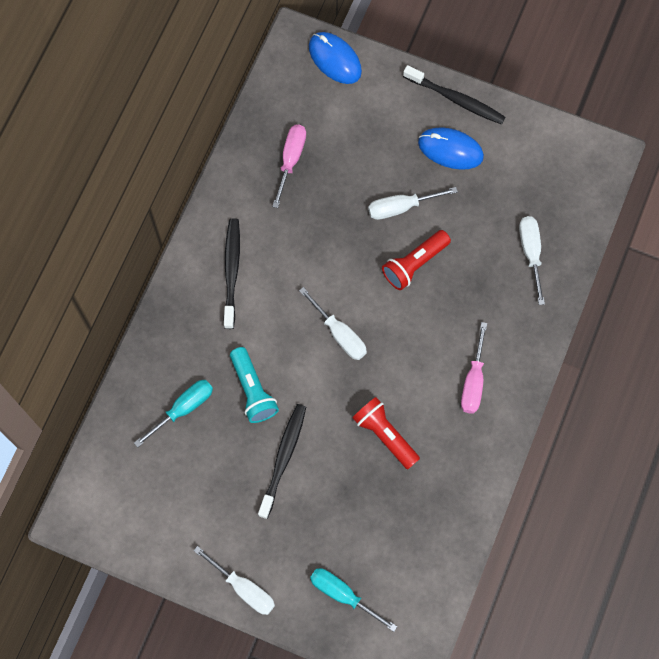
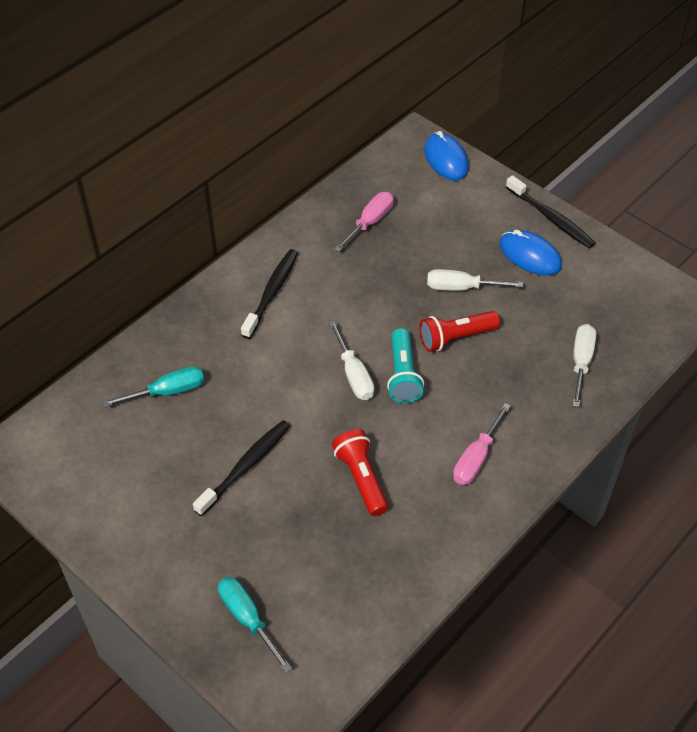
camera: 20 degrees right, 20 degrees down
white screwdriver [193,546,275,615] -> none
turquoise flashlight [230,347,279,423] -> turquoise flashlight moved to [387,328,424,403]

